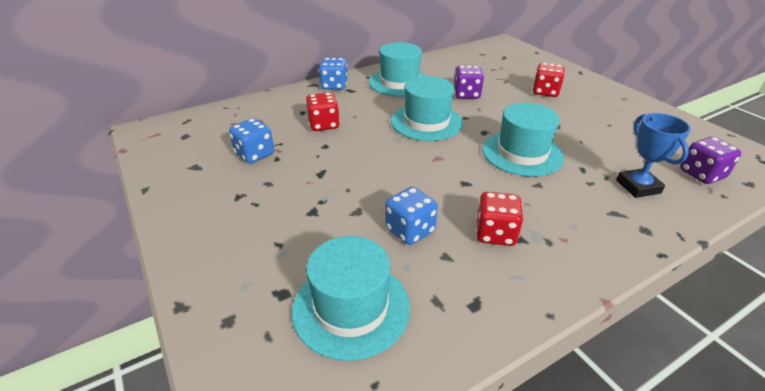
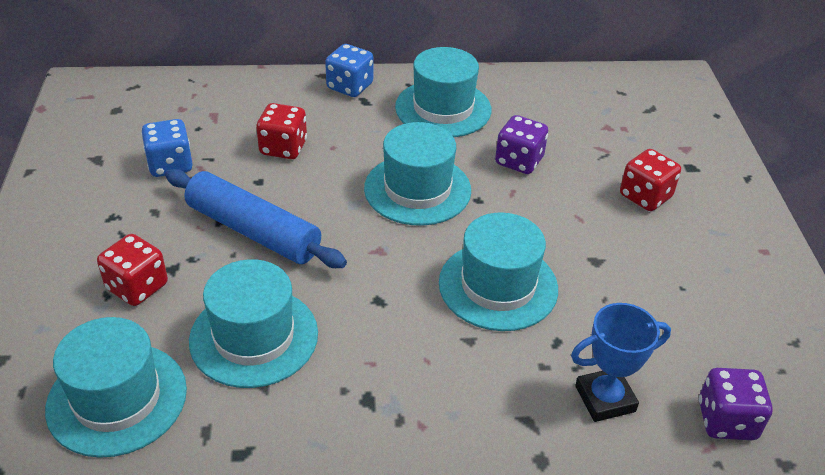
camera: 25 degrees right, 5 degrees up
blue dice [385,187,438,245] -> turquoise hat [189,259,318,388]
red dice [476,192,523,246] -> red dice moved to [97,234,168,306]
blue trophy [616,113,691,198] -> blue trophy turned 60 degrees clockwise [571,303,671,422]
none -> blue rolling pin [165,169,347,268]

